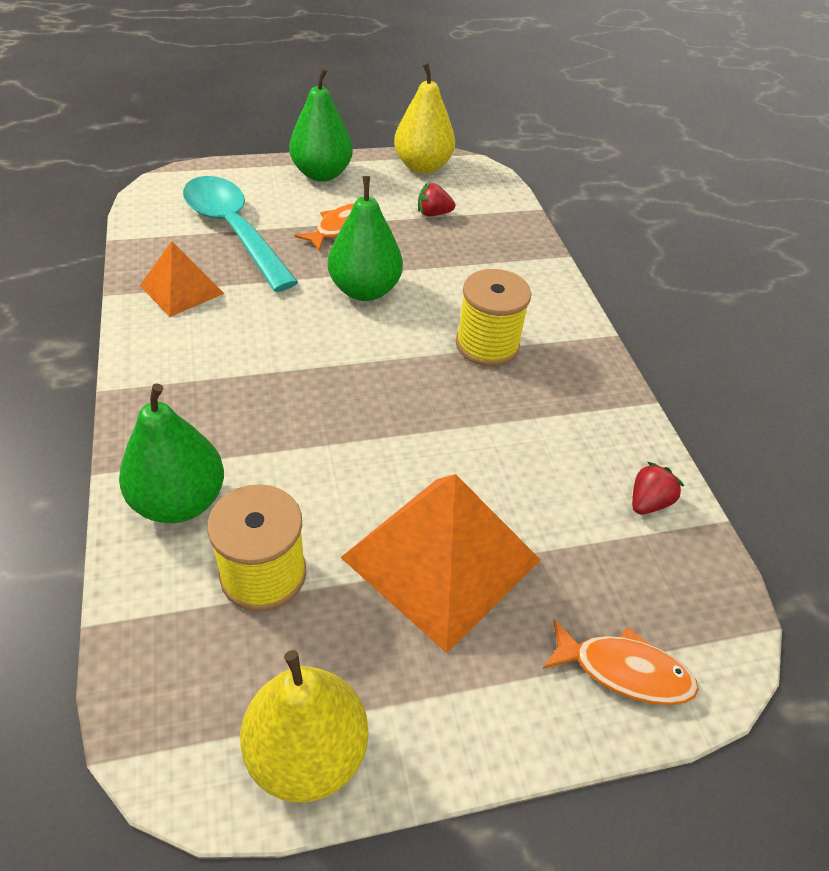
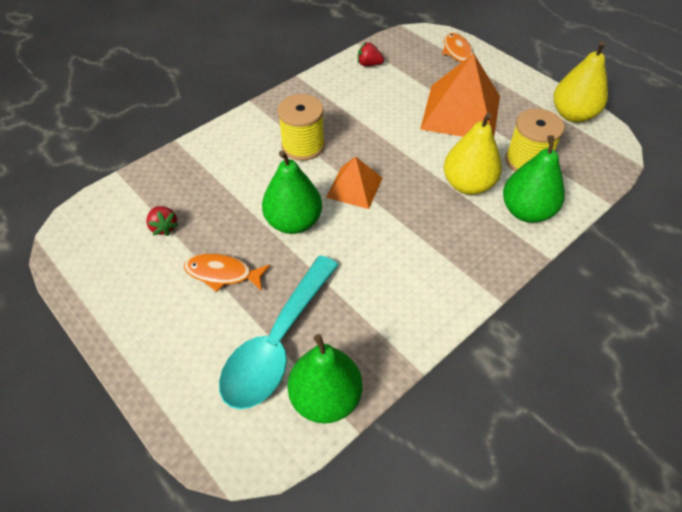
camera: 115 degrees left, 5 degrees up
orange pyramid [140,241,224,317] -> orange pyramid moved to [326,156,382,209]
green pear [289,68,353,182] -> green pear moved to [287,334,362,424]
yellow pear [394,62,455,174] -> yellow pear moved to [444,113,502,195]

